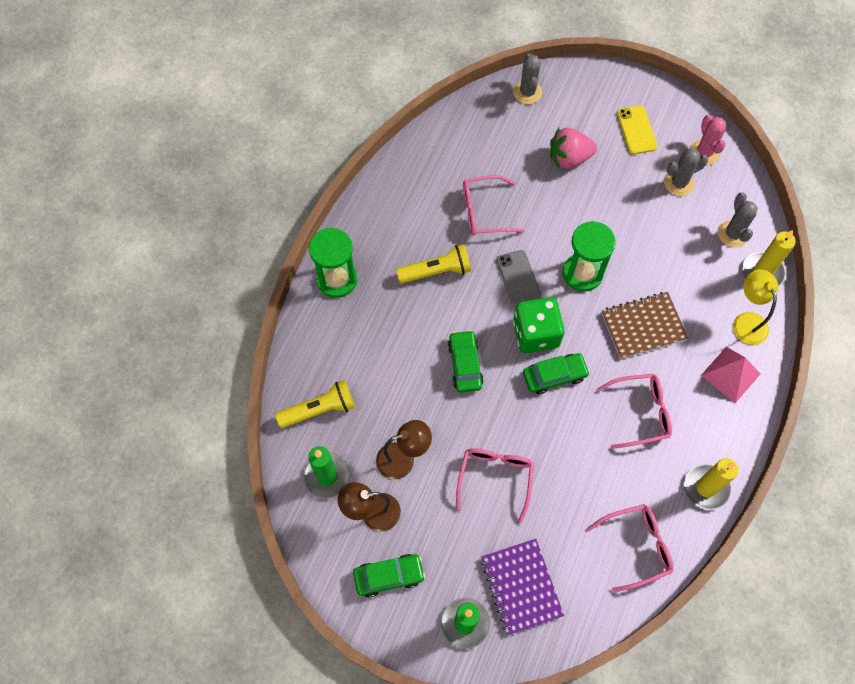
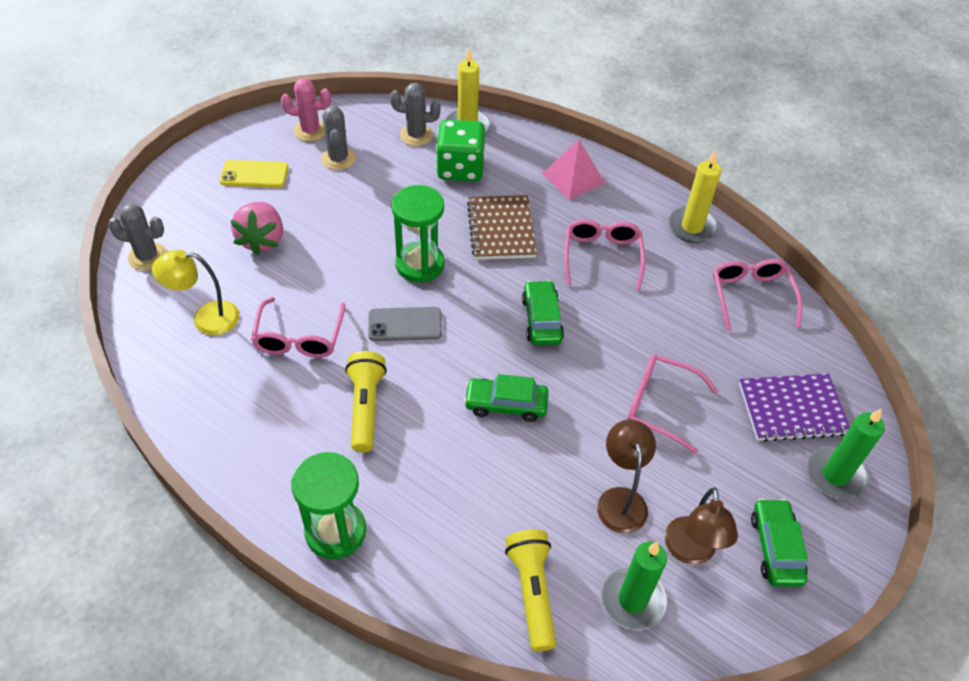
camera: 80 degrees left, 15 degrees down
green dice [513,297,564,353] -> green dice moved to [436,120,485,181]
yellow lamp [733,270,778,345] -> yellow lamp moved to [152,250,239,335]

